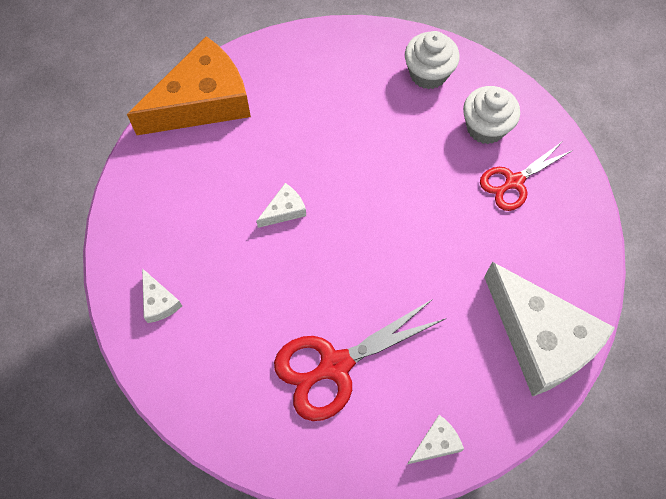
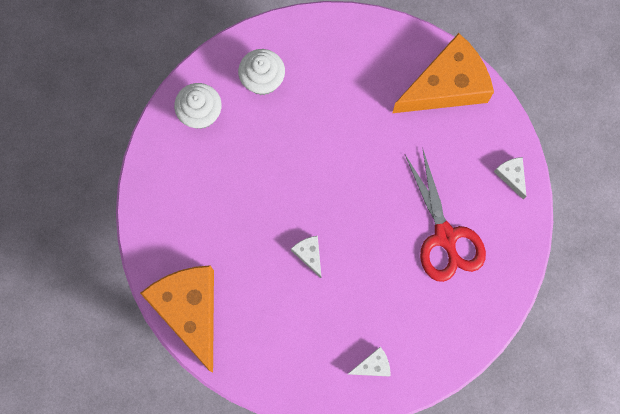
camera: 80 degrees left, 10 degrees up
red scissors [480,141,573,211] -> none
white cheese [484,262,615,397] -> orange cheese [393,33,494,113]

